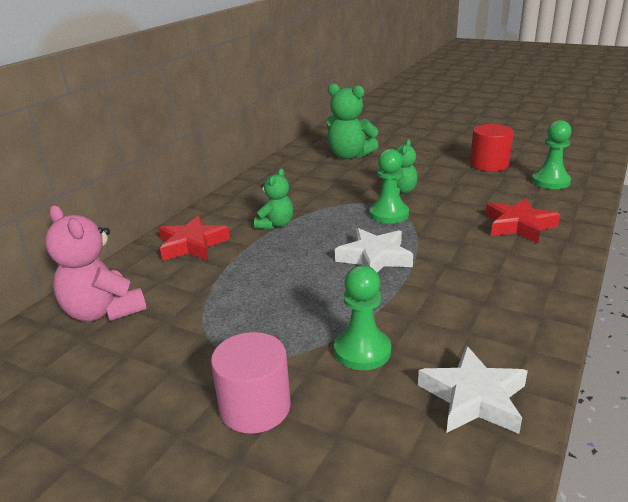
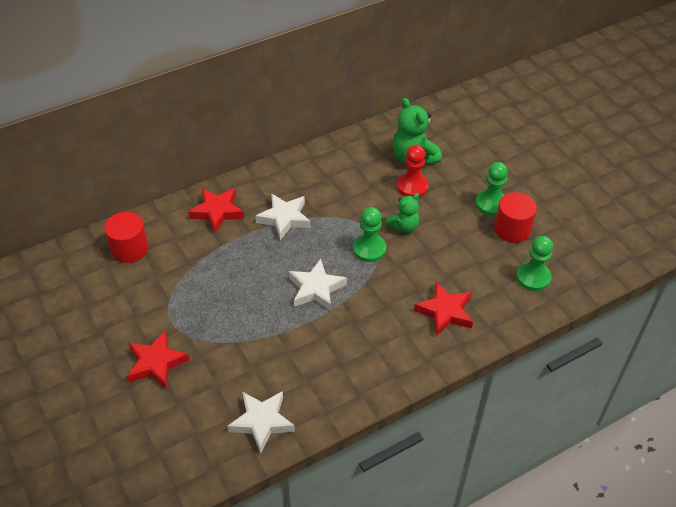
camera: 30 degrees right, 20 degrees up
pink teddy bear [45,205,147,322] -> red cylinder [104,212,149,263]
pink cylinder [211,332,291,434] -> red star [127,330,190,389]
green teddy bear [254,168,293,229] -> white star [255,193,311,240]
green pawn [334,265,391,370] -> green pawn moved to [476,162,508,216]
none -> red pawn [397,145,428,197]

